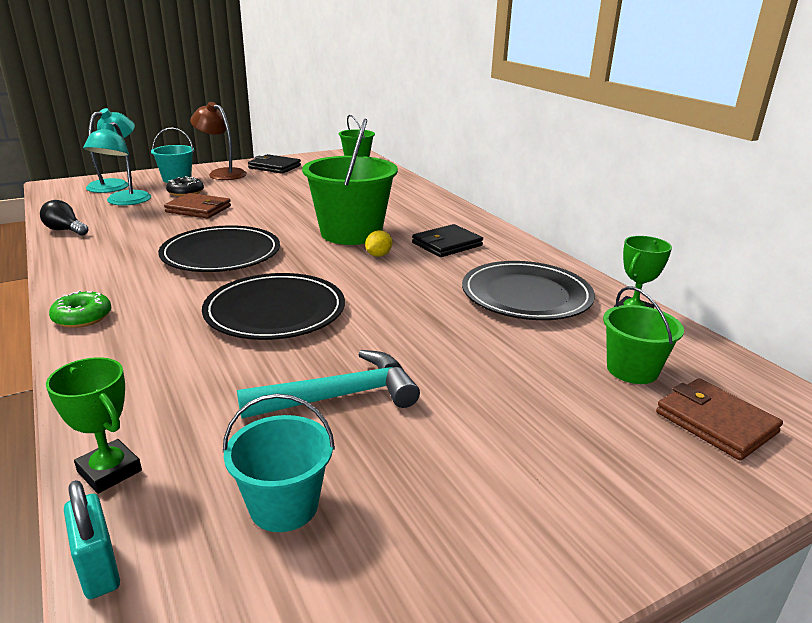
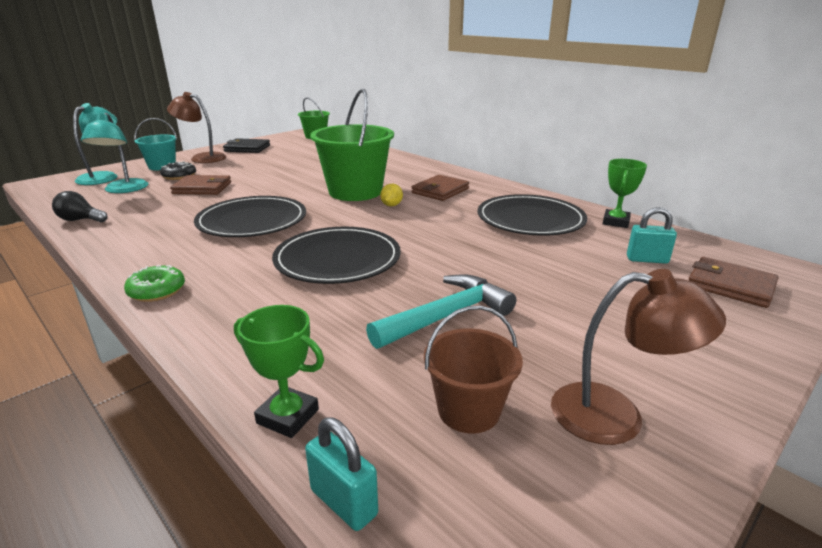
camera: 15 degrees left, 0 degrees up
turquoise bucket [223,394,335,532] -> brown bucket [424,306,523,434]
black wallet [412,224,483,257] -> brown wallet [412,175,469,201]
green bucket [603,286,684,384] -> turquoise padlock [627,207,677,264]
none -> brown lamp [551,269,726,445]

